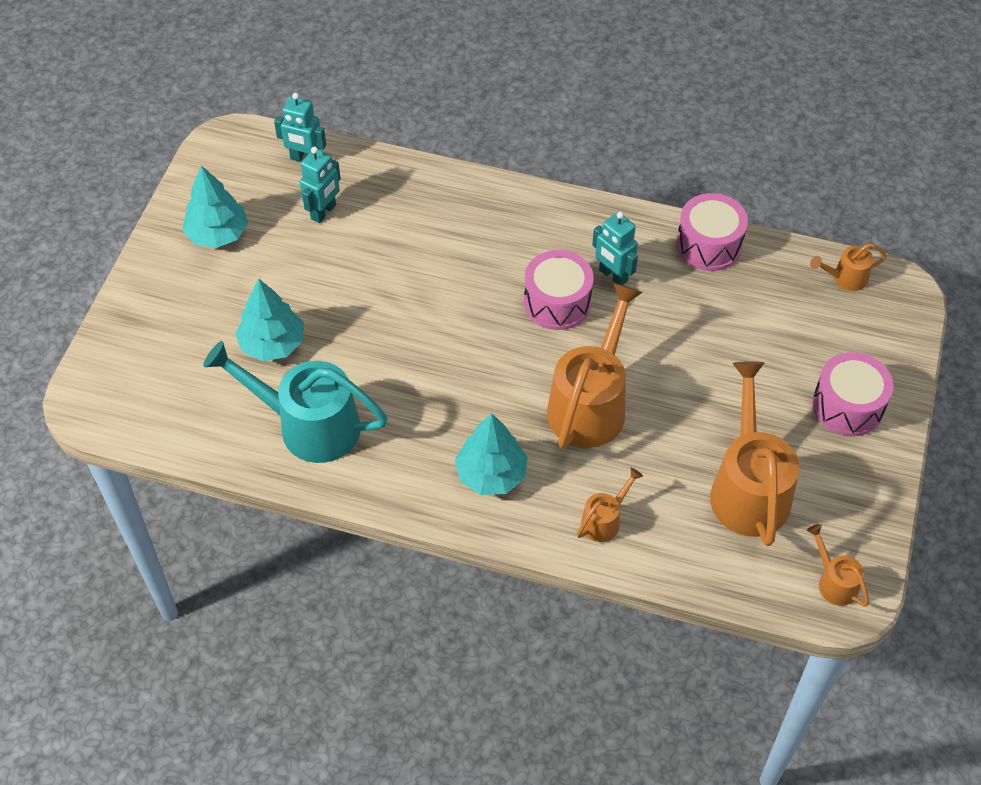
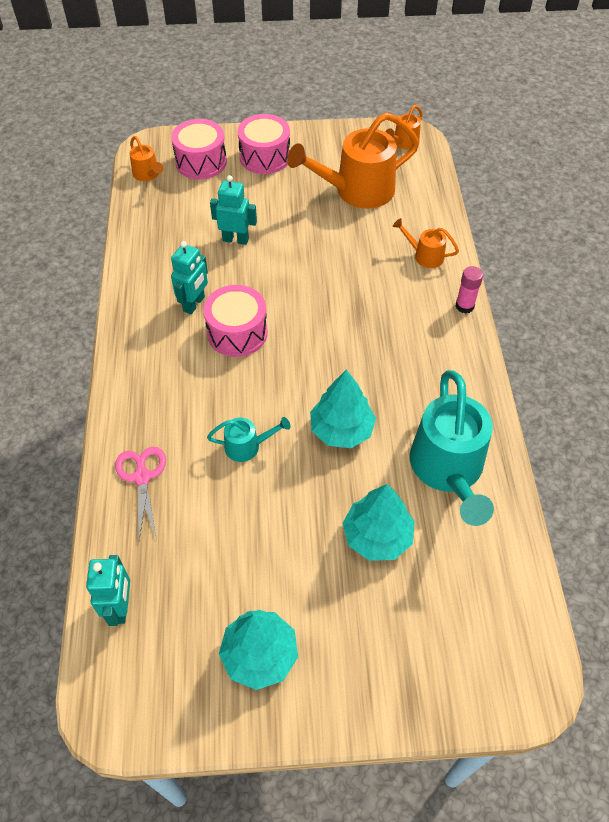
camera: 110 degrees left, 0 degrees up
turquoise robot [300,147,341,223] -> turquoise robot moved to [210,175,257,245]
turquoise tree [455,413,528,495] -> turquoise tree moved to [310,369,376,448]
orange watering can [547,283,643,449] -> none
pink drum [676,193,748,271] -> pink drum moved to [171,119,227,179]
none -> pink scissors [115,447,166,540]
none -> turquoise watering can [207,417,291,462]
none -> pink glue stick [456,266,483,313]

